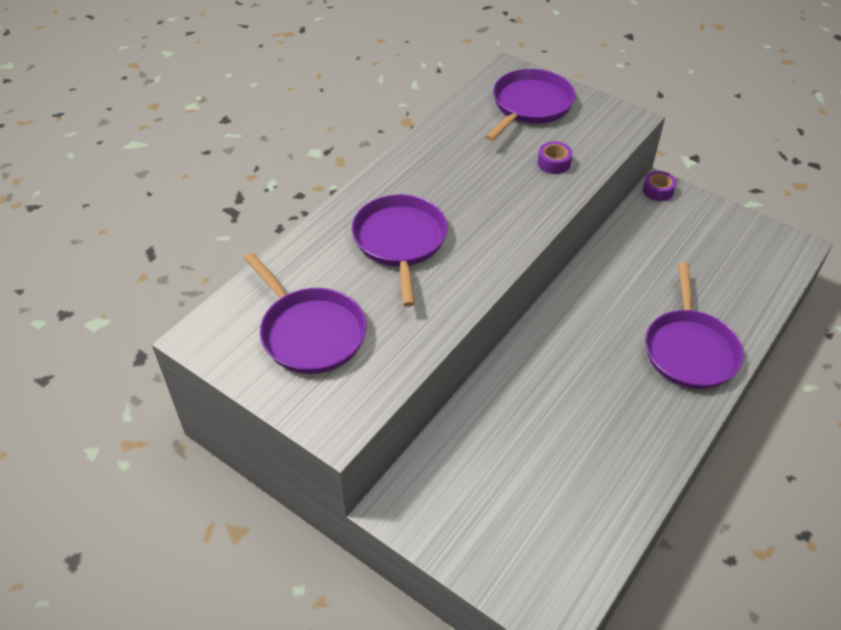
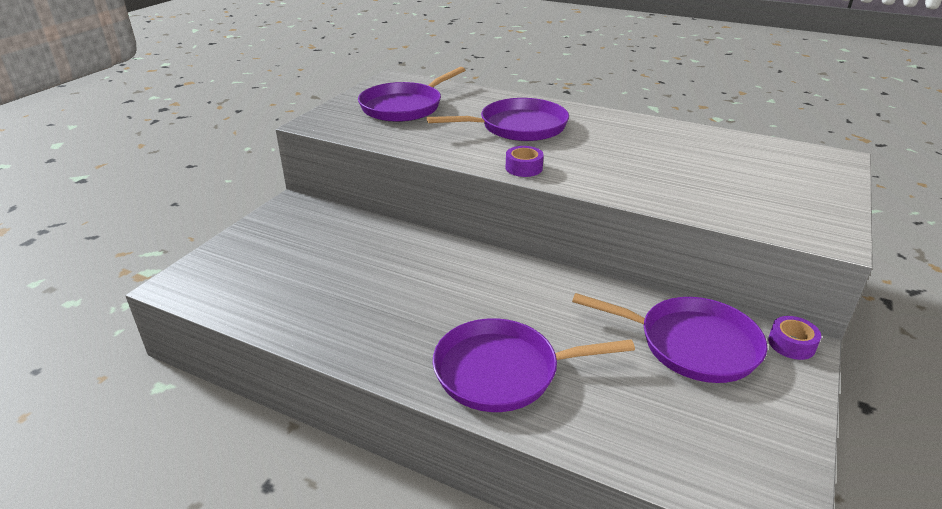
camera: 80 degrees right, 15 degrees down
purple pan [485,69,575,141] -> purple pan moved to [572,293,767,383]
purple tape [538,142,573,174] -> purple tape moved to [506,146,544,177]

